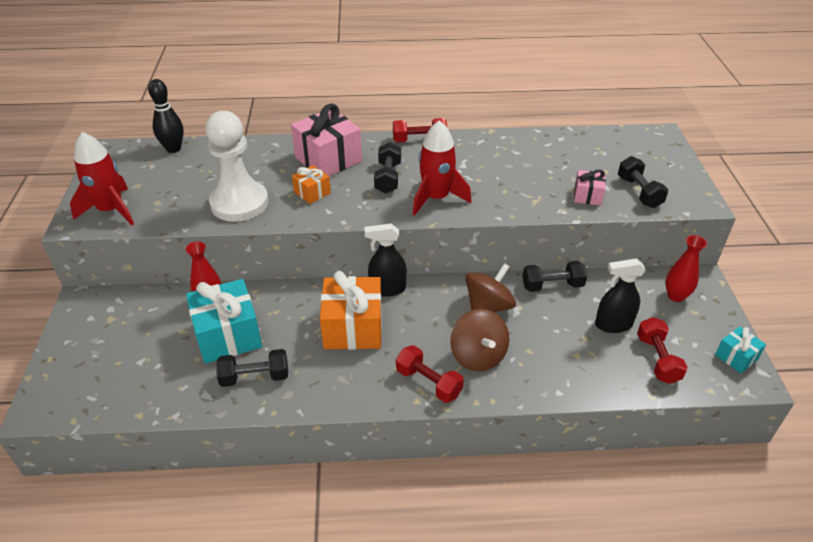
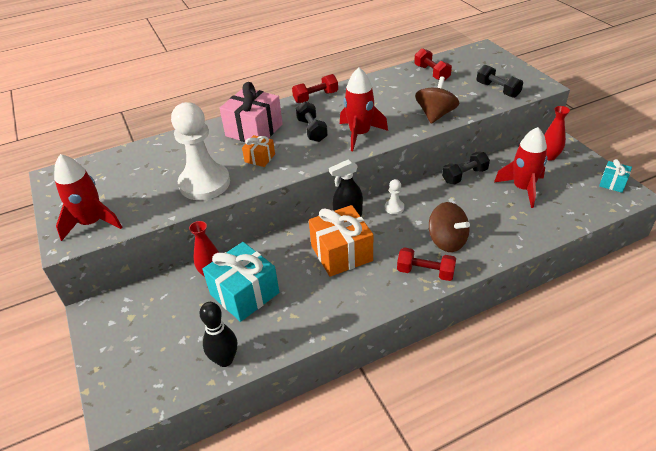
camera: 20 degrees left, 0 degrees up
black bowling pin [148,79,184,153] -> black bowling pin moved to [199,302,237,367]
black dumbbell [216,349,288,387] -> none
brown spinning top [465,263,516,312] -> brown spinning top moved to [415,76,459,124]
pink gift [574,170,606,206] -> none
black spray bottle [595,258,646,333] -> red rocket [494,127,547,208]
red dumbbell [637,317,688,384] -> red dumbbell moved to [414,48,452,81]
none -> white pawn [385,179,404,215]

